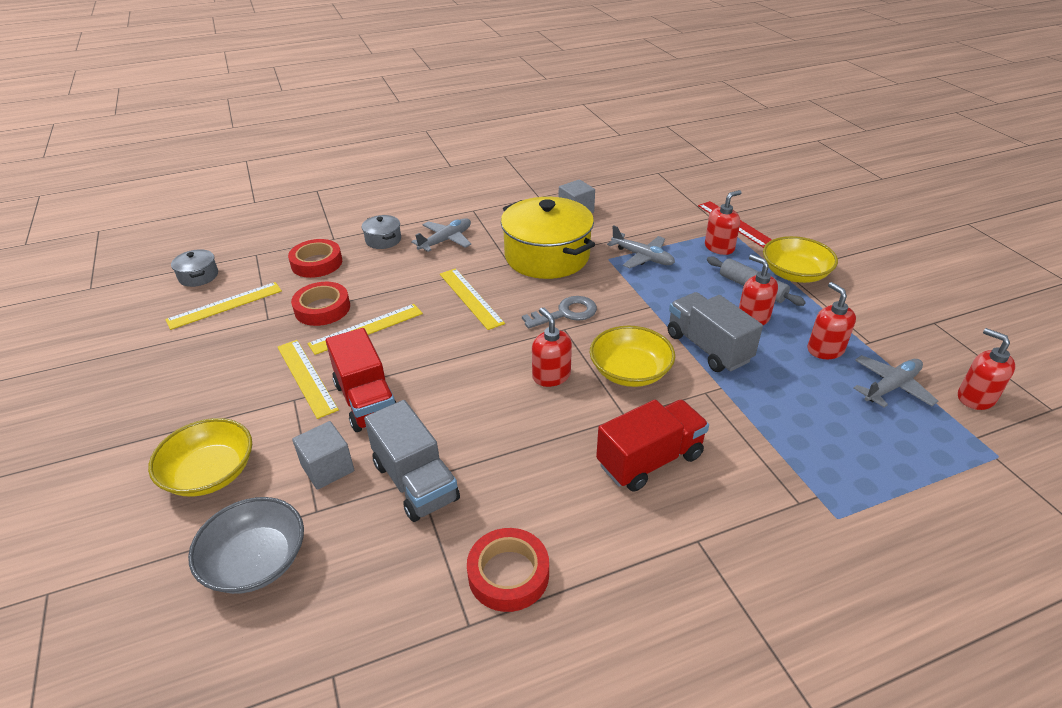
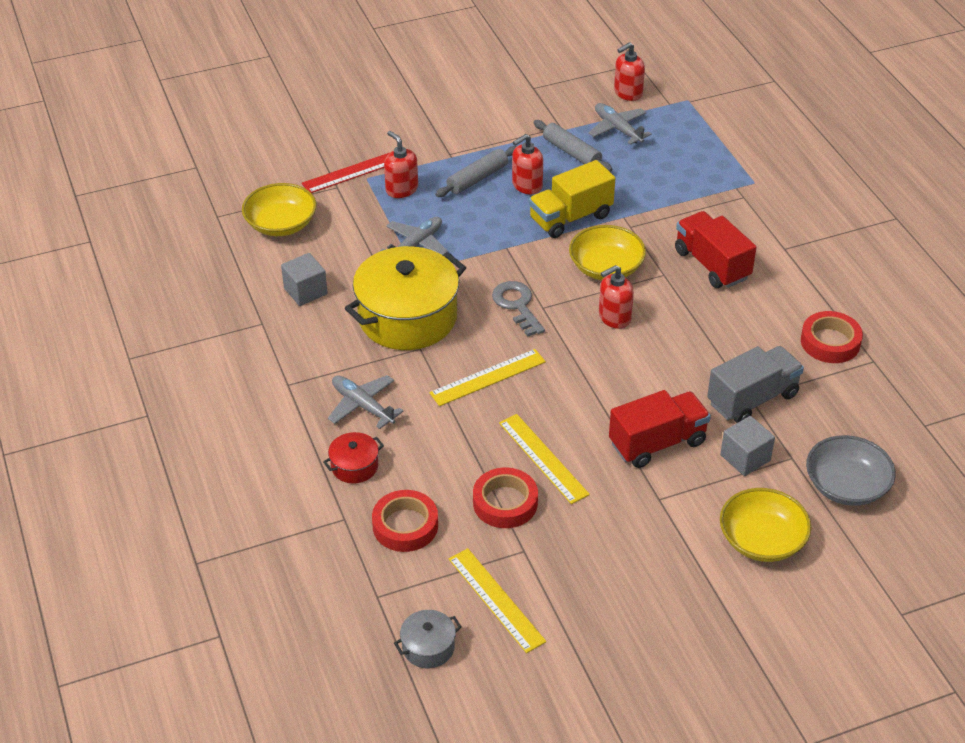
camera: 90 degrees left, 5 degrees up
yellow ruler [277,340,339,419] -> none
grey pot [362,215,401,249] -> red pot [323,432,384,484]
grey truck [668,292,763,372] -> yellow truck [529,160,615,238]
yellow bowl [763,236,838,283] -> yellow bowl moved to [242,183,317,236]
red soap dispenser [808,282,856,359] -> grey rolling pin [534,120,612,172]

